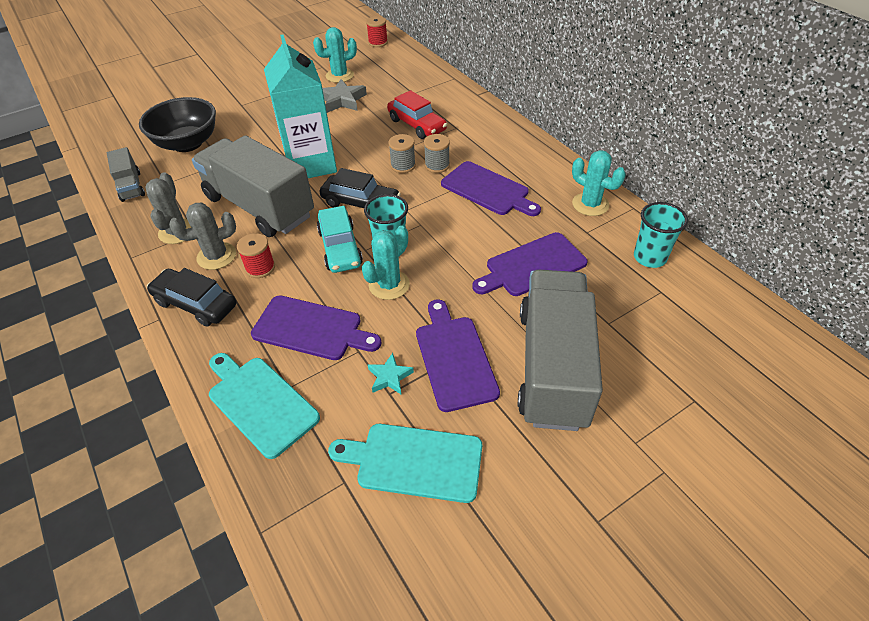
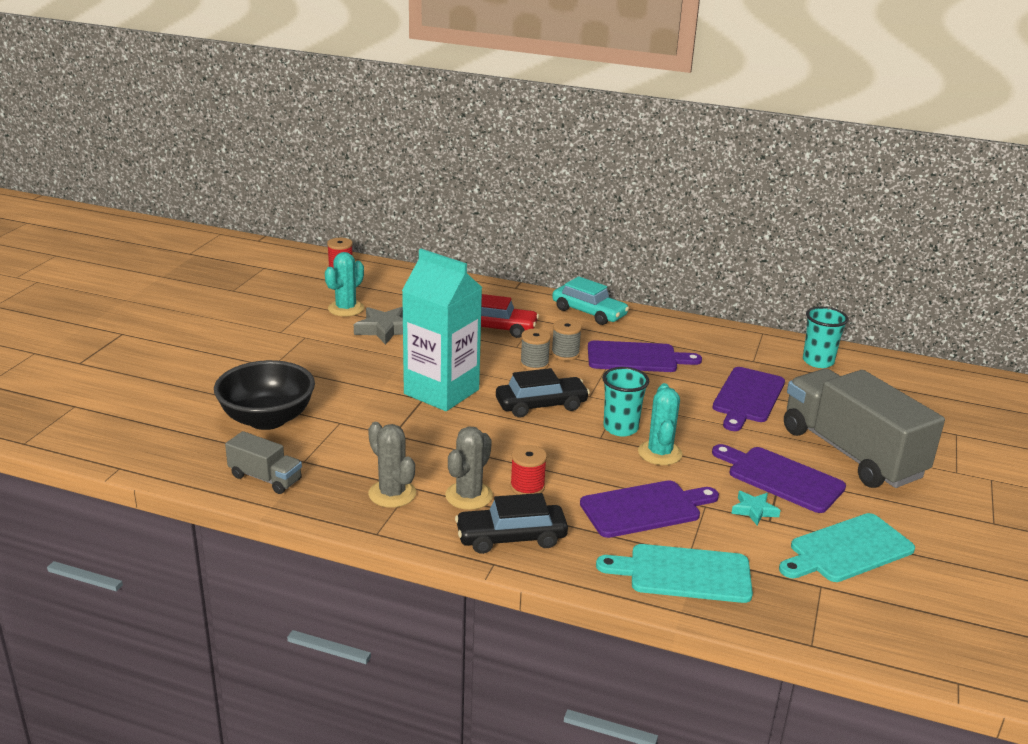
camera: 40 degrees left, 20 degrees down
grey truck [192,135,314,237] -> none
turquoise car [317,206,363,273] -> turquoise car moved to [552,276,629,325]
turquoise cactus [572,150,626,216] -> none

